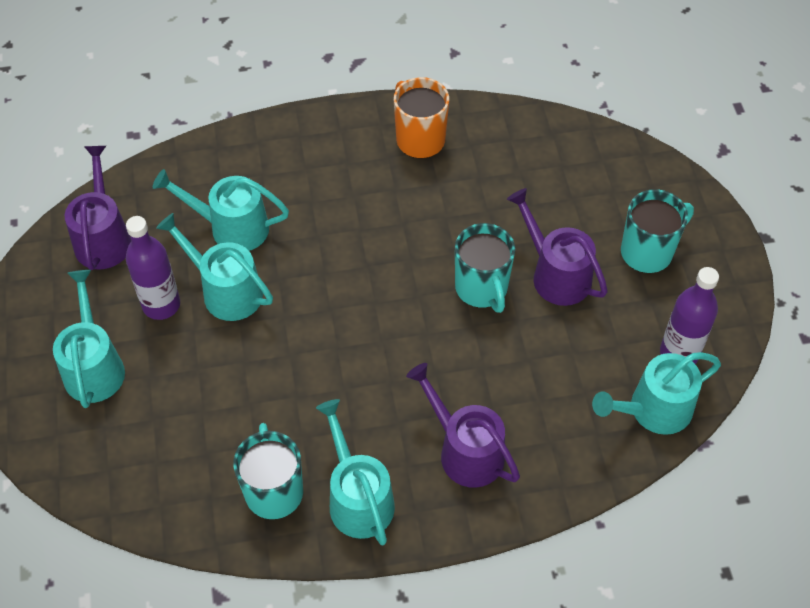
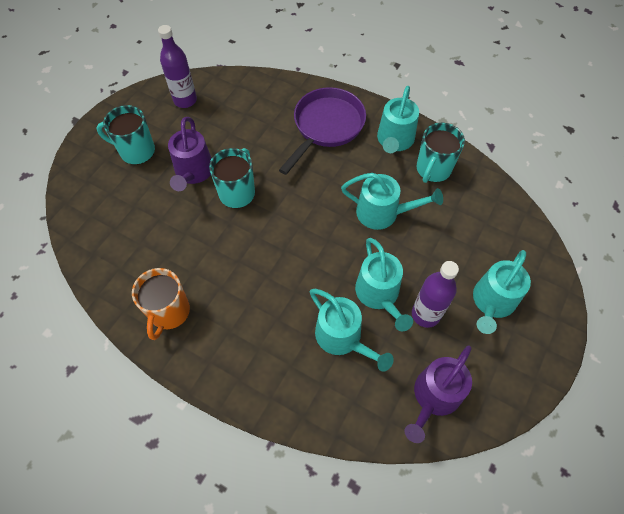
camera: 140 degrees left, 5 degrees up
purple watering can [406,363,520,488] -> purple pan [279,87,366,175]
turquoise watering can [592,352,721,435] -> turquoise watering can moved to [341,173,443,230]

